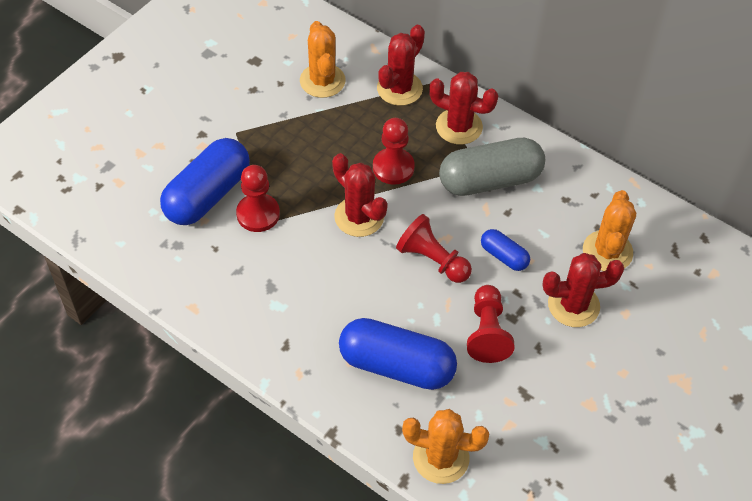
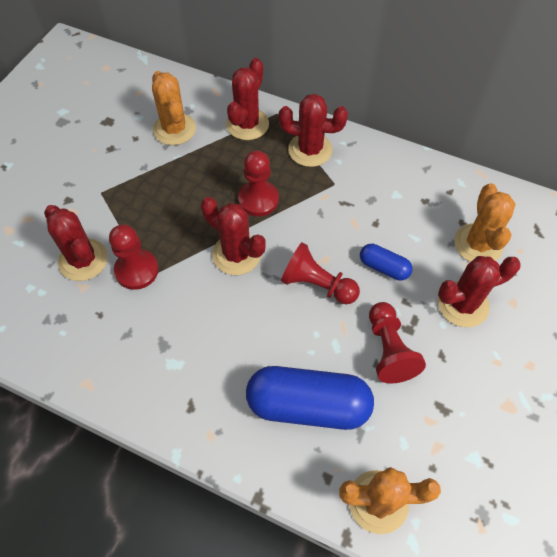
camera: 10 degrees left, 5 degrees up
blue capsule [160,138,250,225] -> red cactus [44,205,108,281]
grey capsule [439,138,545,196] -> none

